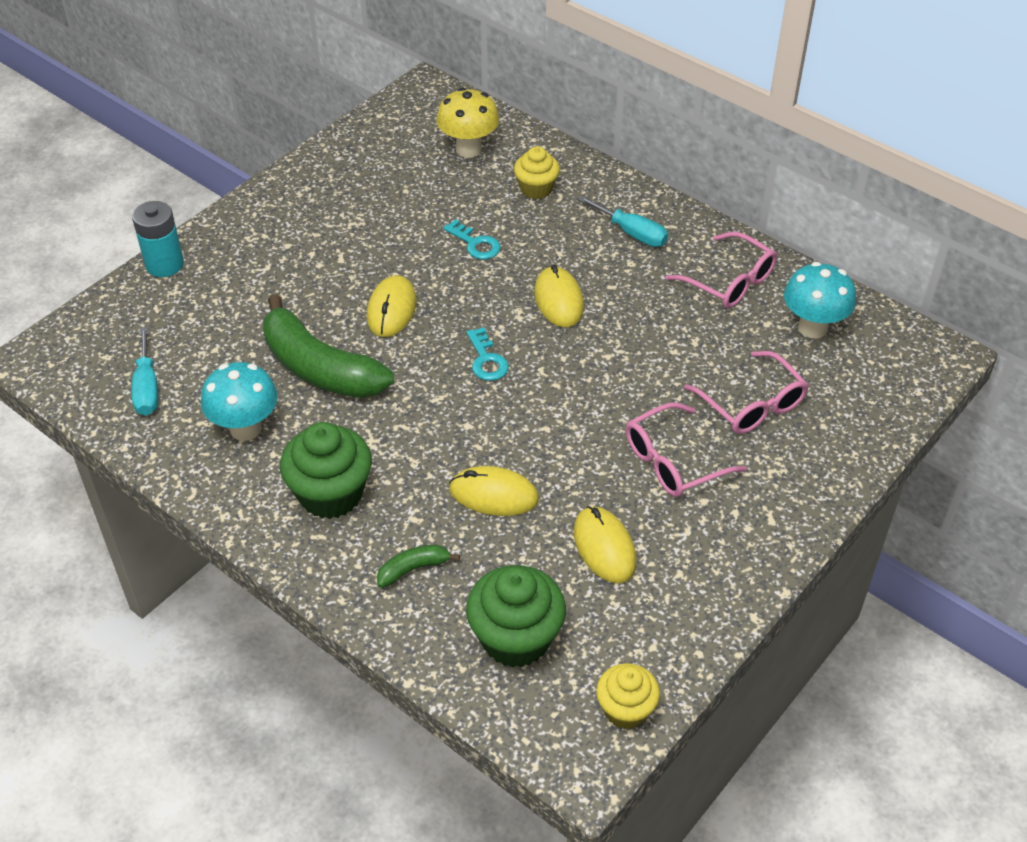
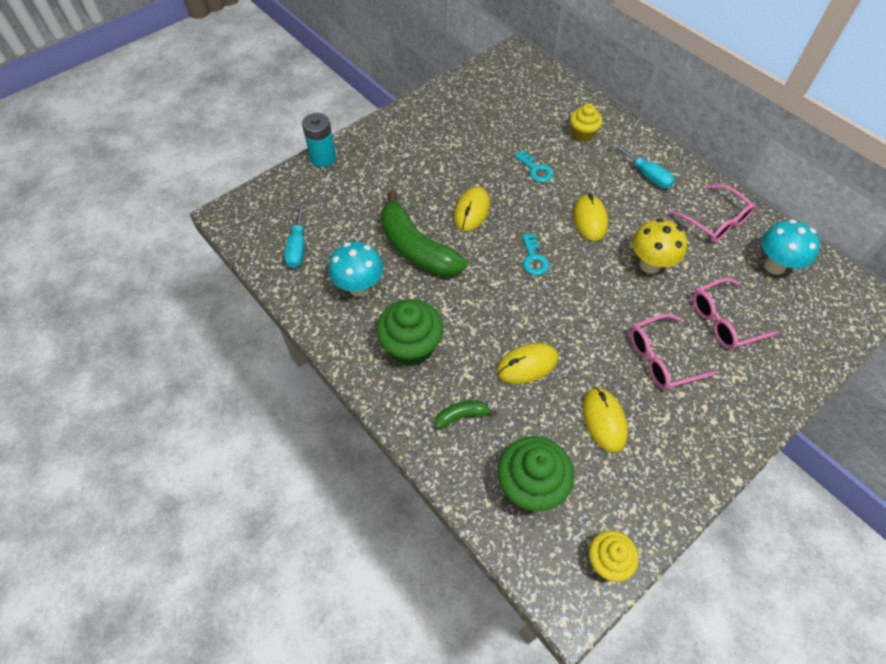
camera: 10 degrees right, 10 degrees up
yellow mushroom [436,87,499,158] -> yellow mushroom moved to [632,218,687,274]
yellow mouse [449,466,539,516] -> yellow mouse turned 45 degrees counterclockwise [496,343,559,384]
pink glasses [684,351,809,434] -> pink glasses turned 90 degrees clockwise [693,278,779,349]

